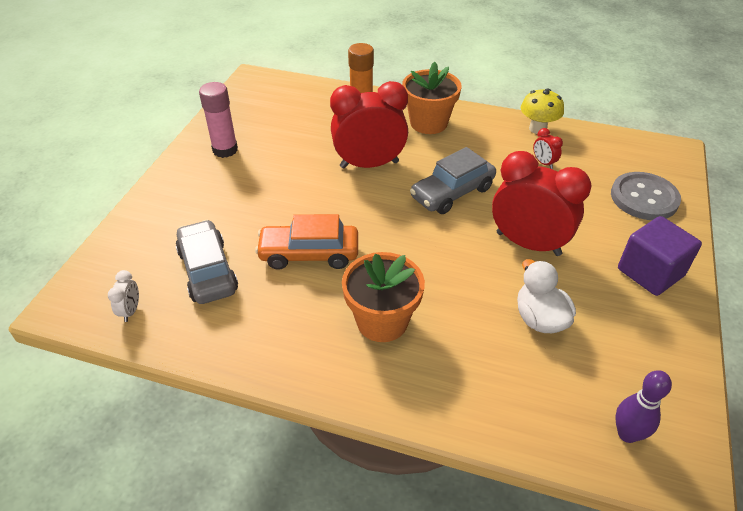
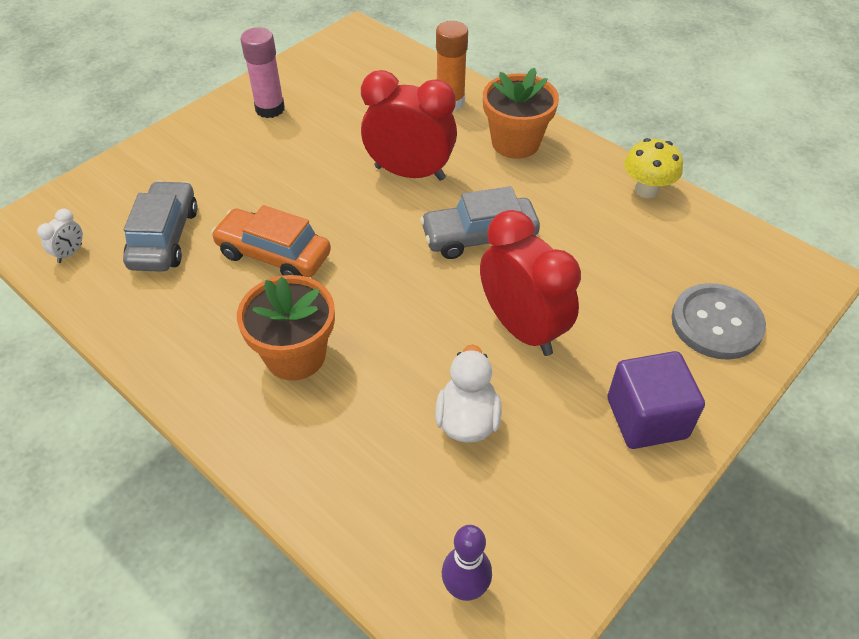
camera: 25 degrees right, 5 degrees up
red clock [533,128,563,169] -> none

